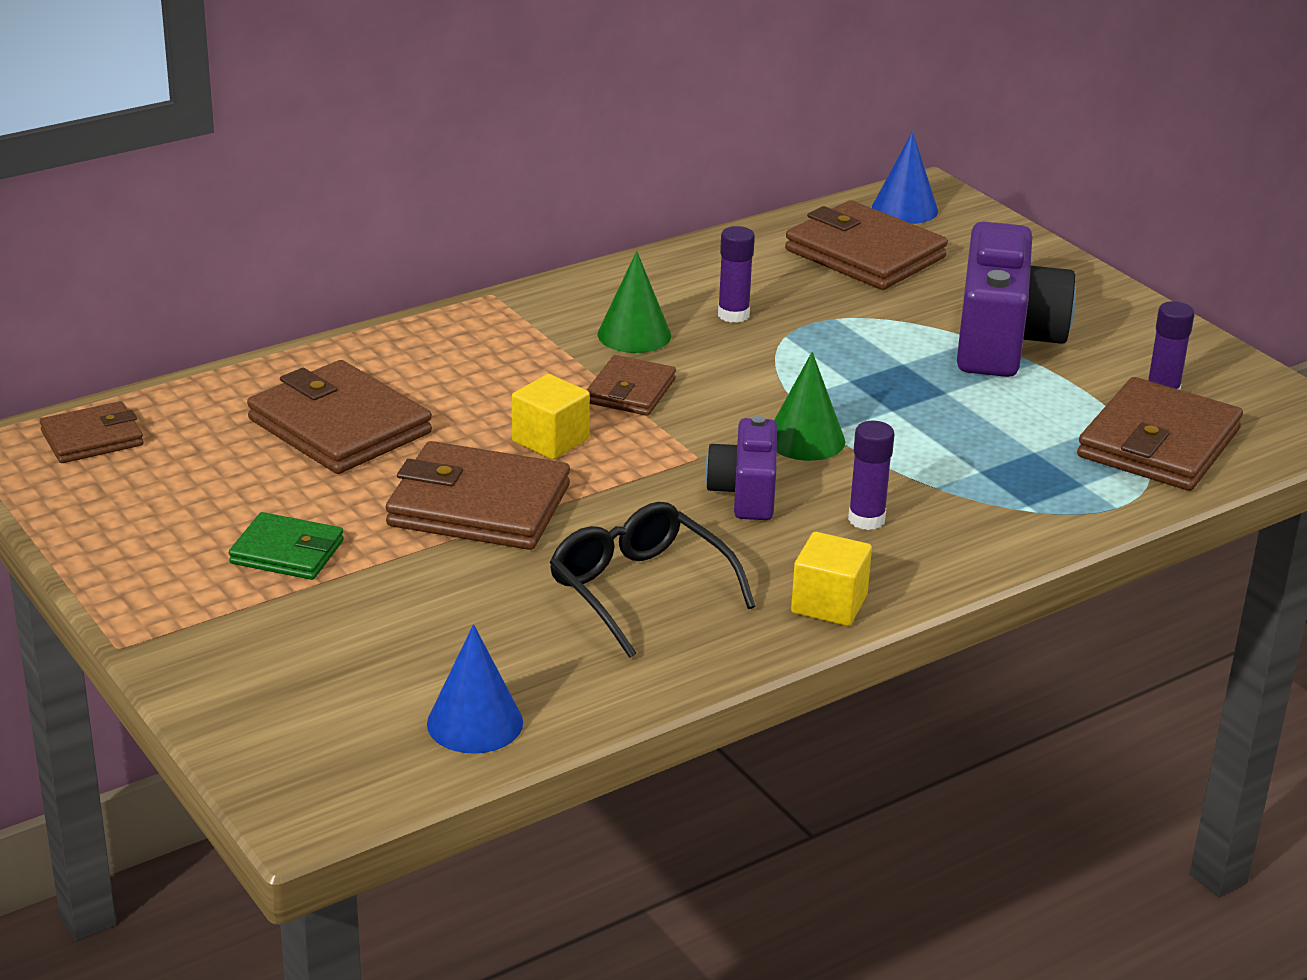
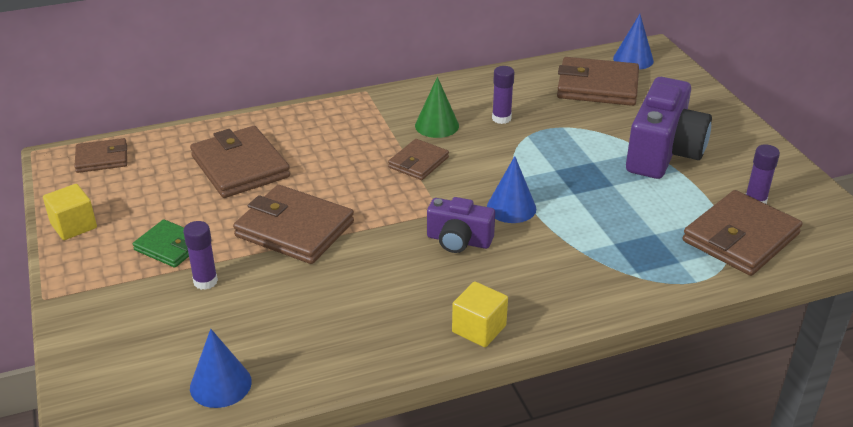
camera: 15 degrees right, 5 degrees up
yellow cube [512,374,590,460] -> yellow cube moved to [43,184,97,240]
black glasses [549,502,756,658] -> none
purple camera [705,416,777,520] -> purple camera turned 90 degrees counterclockwise [427,197,495,253]
green cone [774,352,845,461] -> blue cone [487,156,536,223]
brown wallet [785,200,948,290] -> brown wallet turned 45 degrees counterclockwise [557,57,639,106]
purple glue stick [848,421,894,530] -> purple glue stick moved to [183,221,218,290]

